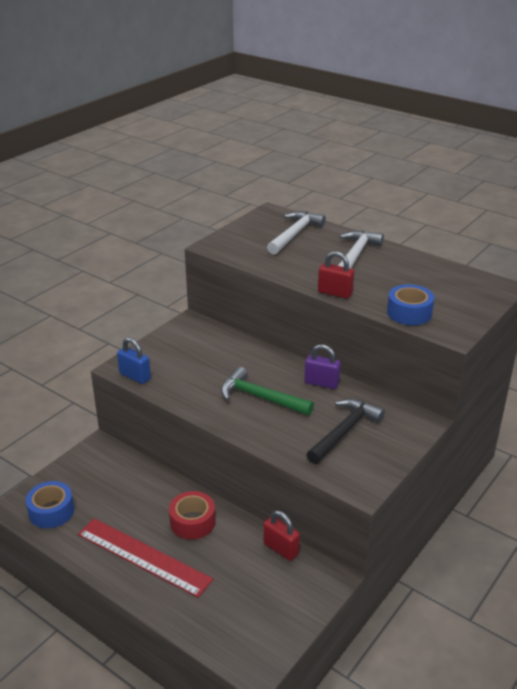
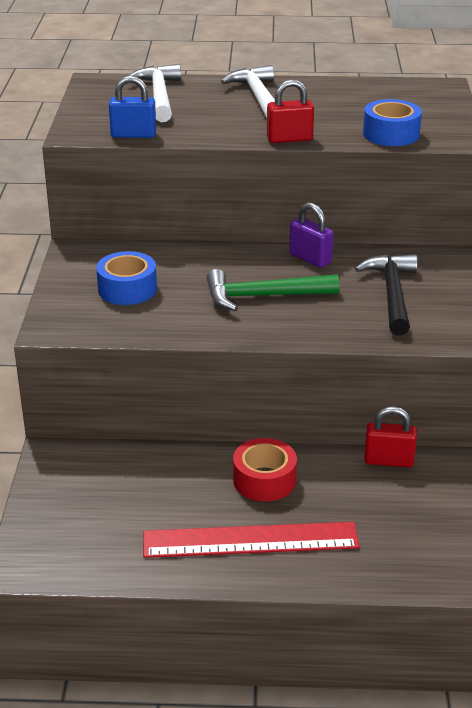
camera: 35 degrees left, 0 degrees up
blue tape [26,481,74,528] -> blue tape moved to [96,251,157,305]
blue padlock [117,337,151,384] -> blue padlock moved to [109,76,156,138]
purple padlock [305,344,341,389] -> purple padlock turned 60 degrees clockwise [289,202,334,268]

